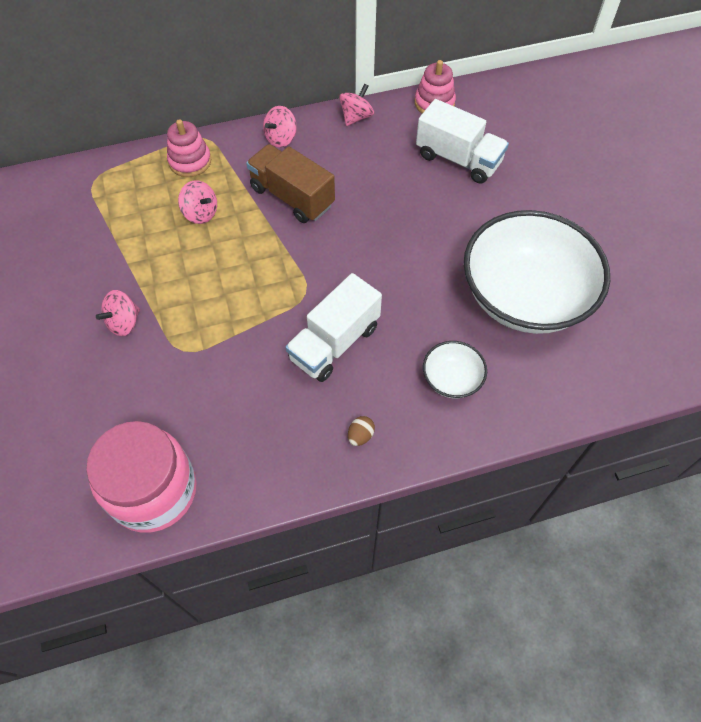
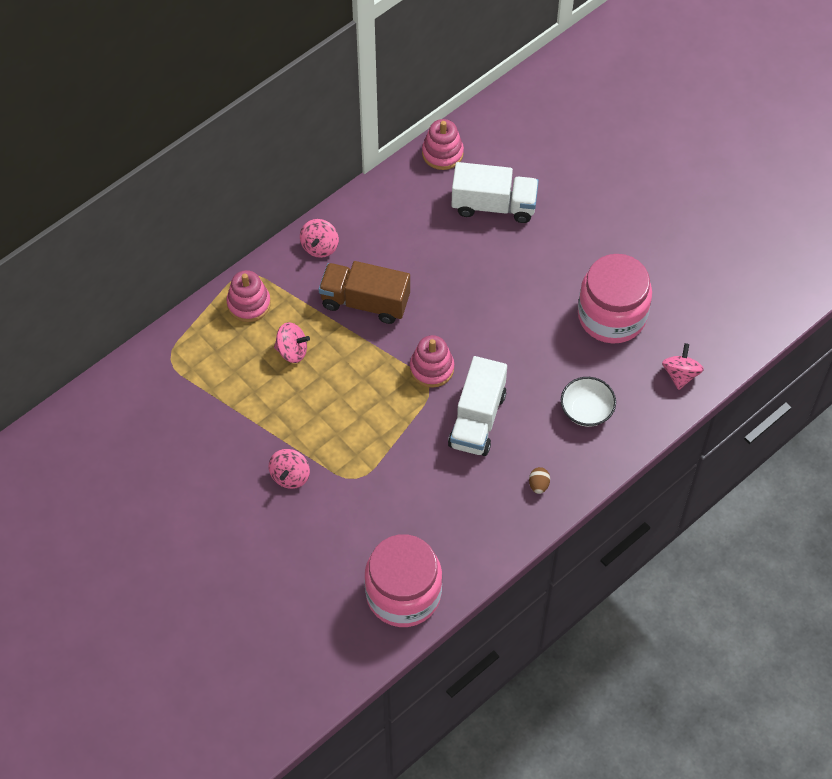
camera: 25 degrees left, 0 degrees up
pink spinning top [339,84,374,126] -> pink spinning top moved to [662,343,704,390]
white bowl [464,210,610,334] -> pink jar [578,254,652,344]
none -> pink stacking toy [410,335,454,388]

